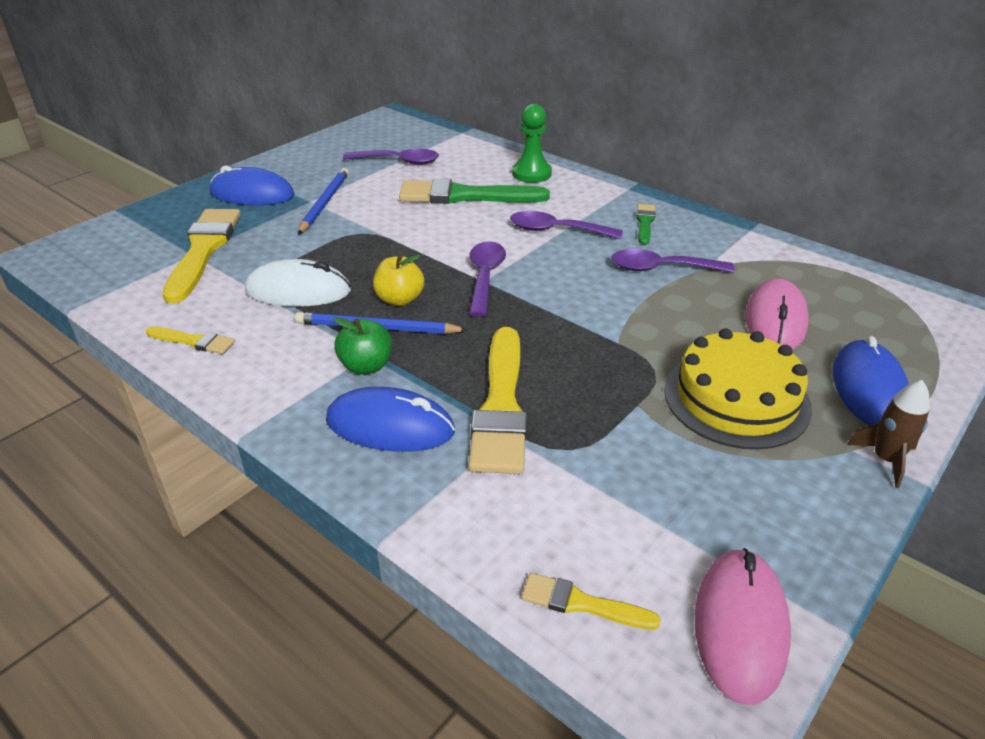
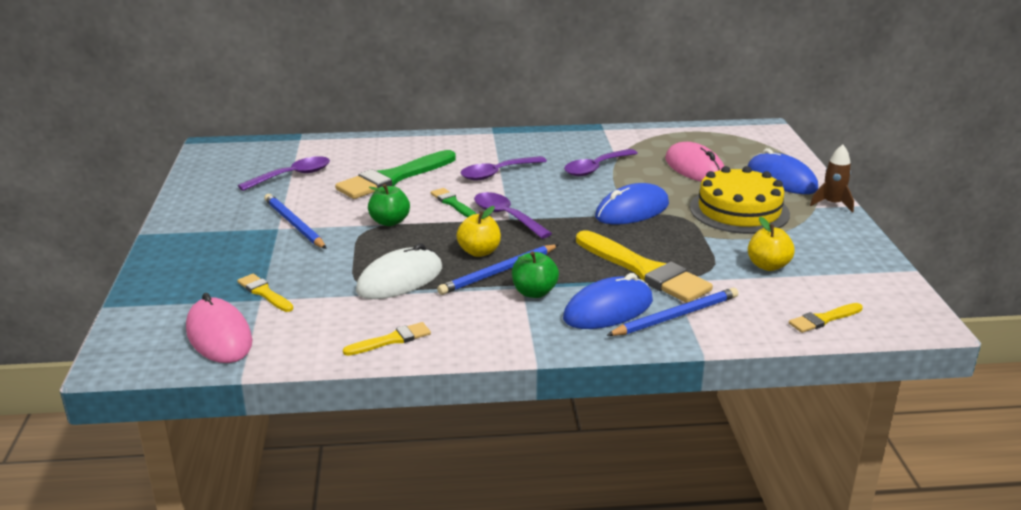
camera: 45 degrees left, 10 degrees down
yellow brush [162,209,241,303] -> yellow brush [237,274,293,312], size x0.49
blue mouse [210,165,295,205] -> blue mouse moved to [595,183,669,224]
green pawn [512,104,552,183] -> none
green brush [636,204,655,245] -> green brush moved to [431,188,476,218]
pink mouse [695,548,791,705] -> pink mouse moved to [186,293,252,363]
none -> green apple [368,184,410,226]
none -> blue pencil [606,288,738,336]
none -> yellow apple [748,217,795,271]

